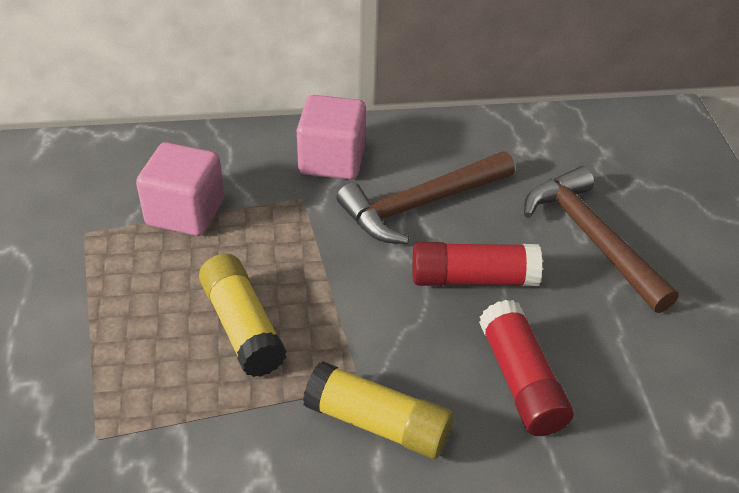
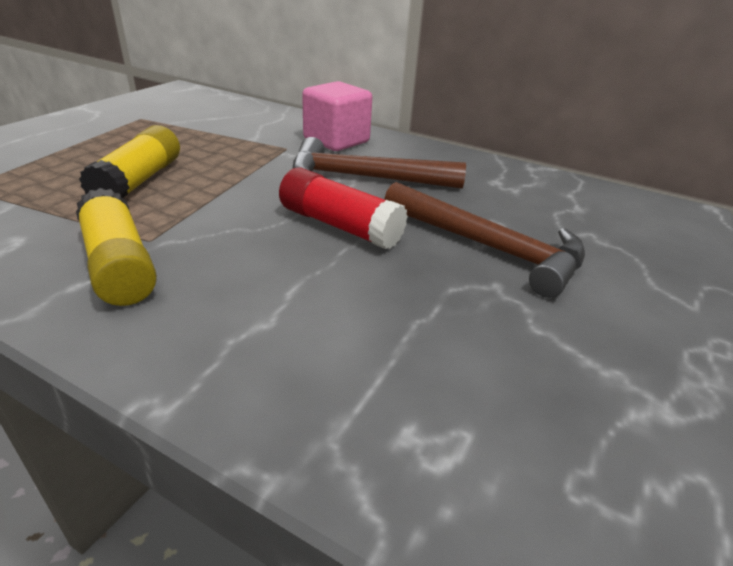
camera: 35 degrees right, 10 degrees down
pink cube [136,142,224,236] -> none
red glue stick [479,300,574,436] -> none
brown hammer [524,166,679,313] -> brown hammer turned 120 degrees clockwise [384,182,585,298]

